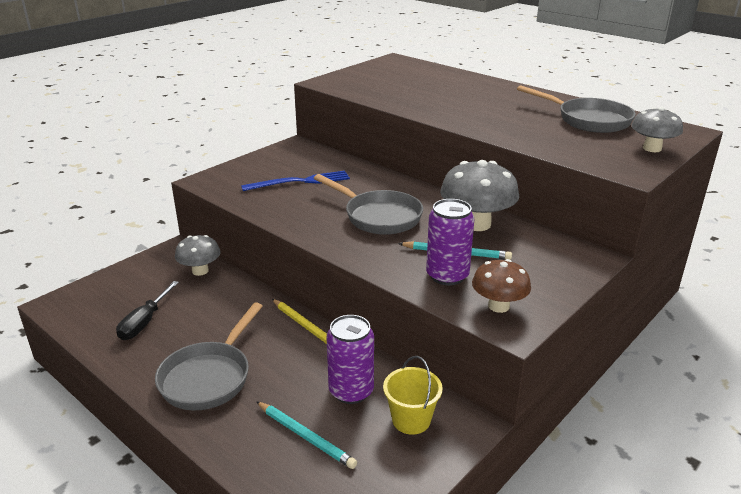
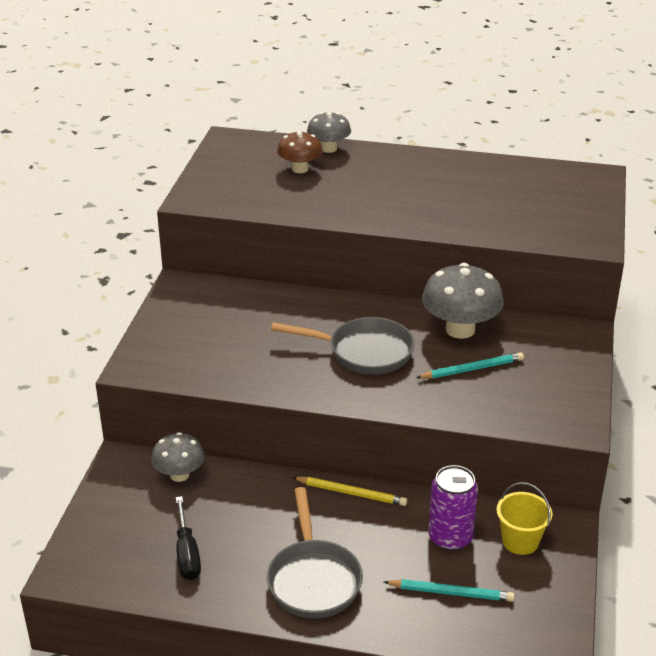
camera: 30 degrees left, 5 degrees up
blue fork [241,171,350,191] -> none
purple can [426,199,474,285] -> none
brown mushroom [472,259,531,313] -> brown mushroom moved to [277,131,323,173]
grey pan [517,85,636,133] -> none
grey mushroom [631,107,683,152] -> grey mushroom moved to [307,112,351,153]

